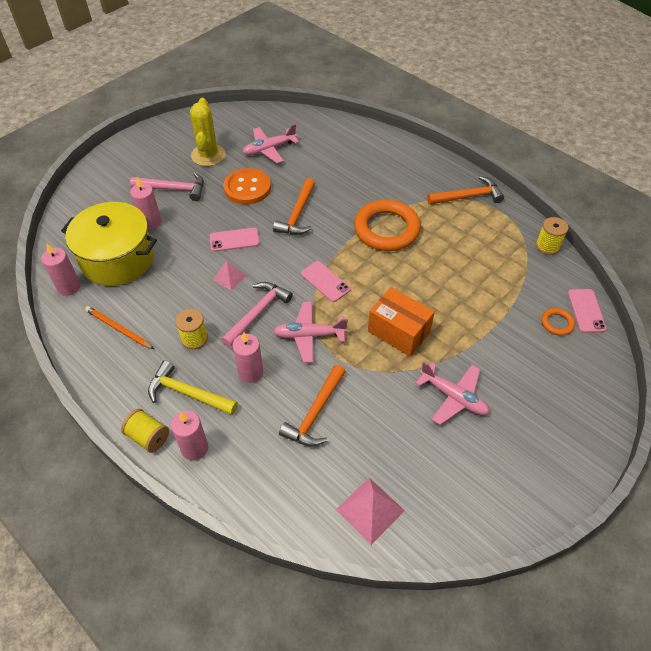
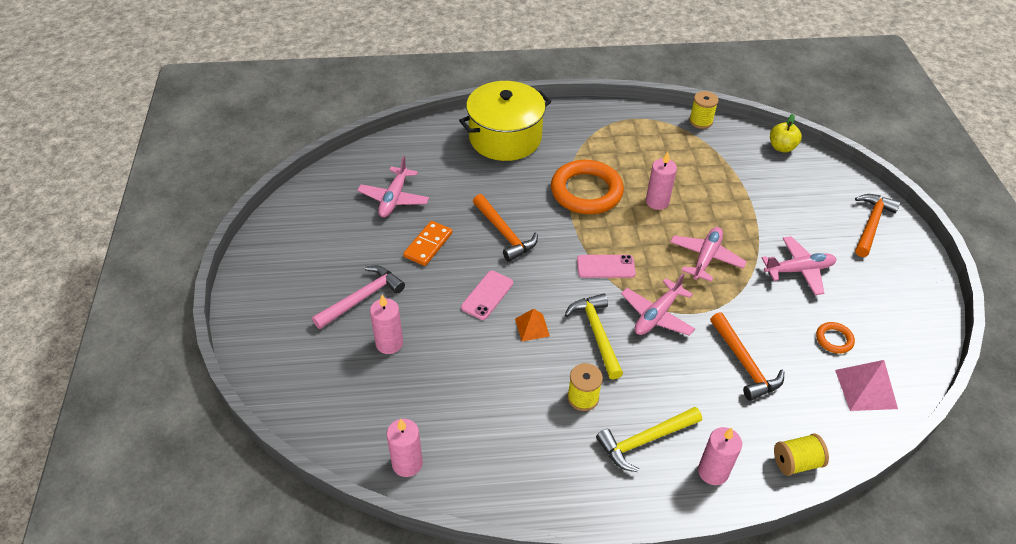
camera: 50 degrees left, 5 degrees down
yellow pot [61,202,157,286] -> yellow pot moved to [459,81,551,161]
orange pencil [85,306,154,349] -> none
yellow spool [121,409,169,453] -> yellow spool moved to [774,434,829,476]
yellow cactus [190,98,226,166] -> none
pink pyramid [213,261,247,291] -> orange pyramid [515,309,550,341]
pink hammer [221,282,293,347] -> yellow hammer [565,293,623,380]
orange button [224,168,271,205] -> orange domino [403,221,452,266]
pink candle [232,332,263,383] -> pink candle moved to [646,152,677,210]
orange box [368,287,435,356] -> pink plane [670,227,747,282]
orange hammer [427,176,504,205] -> orange hammer moved to [855,194,900,257]
orange ring [541,308,575,336] -> orange ring moved to [816,322,855,354]
pink phone [568,289,607,333] -> yellow apple [770,114,802,152]

